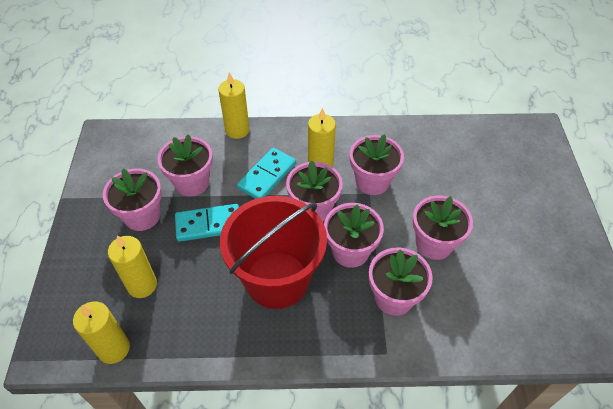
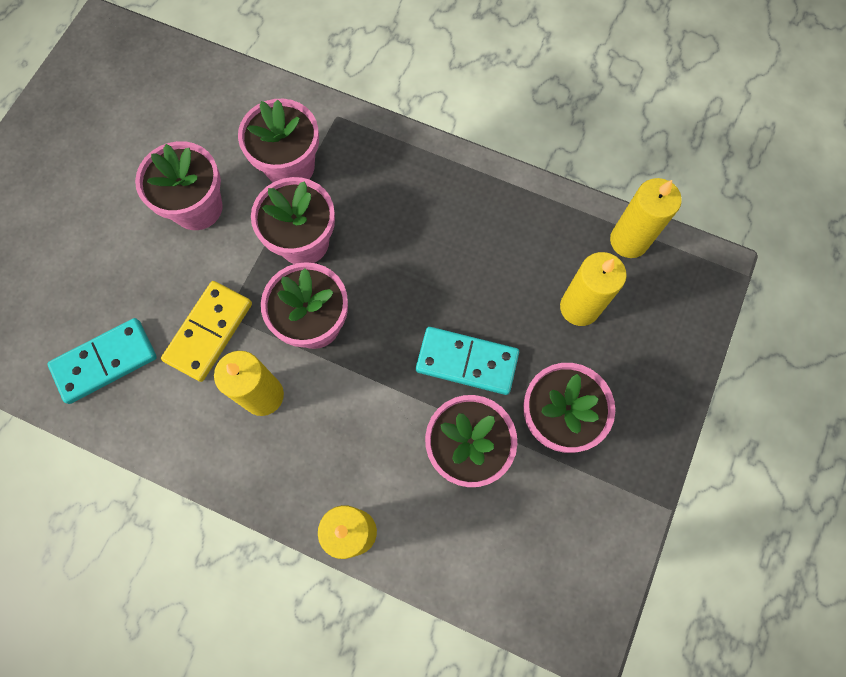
camera: 155 degrees left, 20 degrees up
red bucket [220,196,327,309] -> none
turquoise domino [237,148,296,199] -> turquoise domino moved to [47,318,157,404]
pink flower pot [350,134,404,195] -> yellow domino [161,281,252,382]

